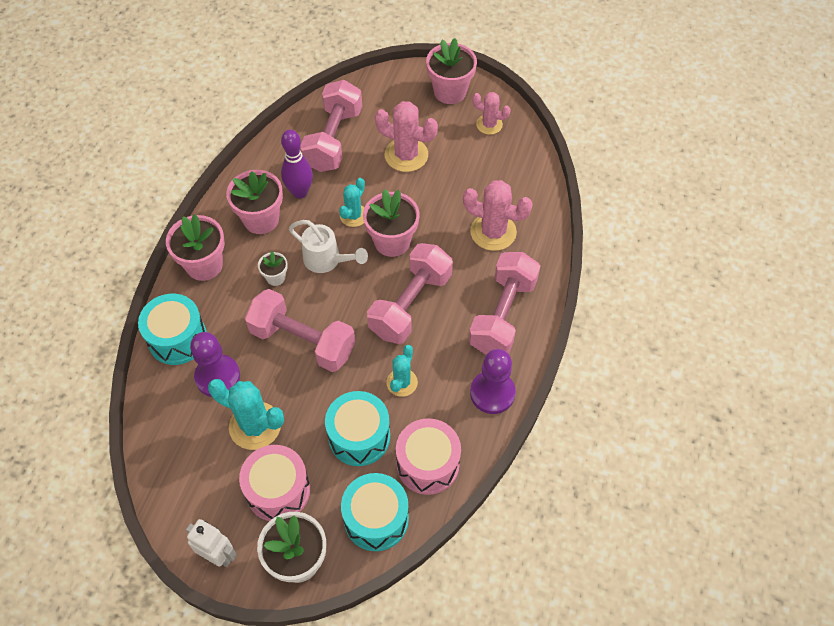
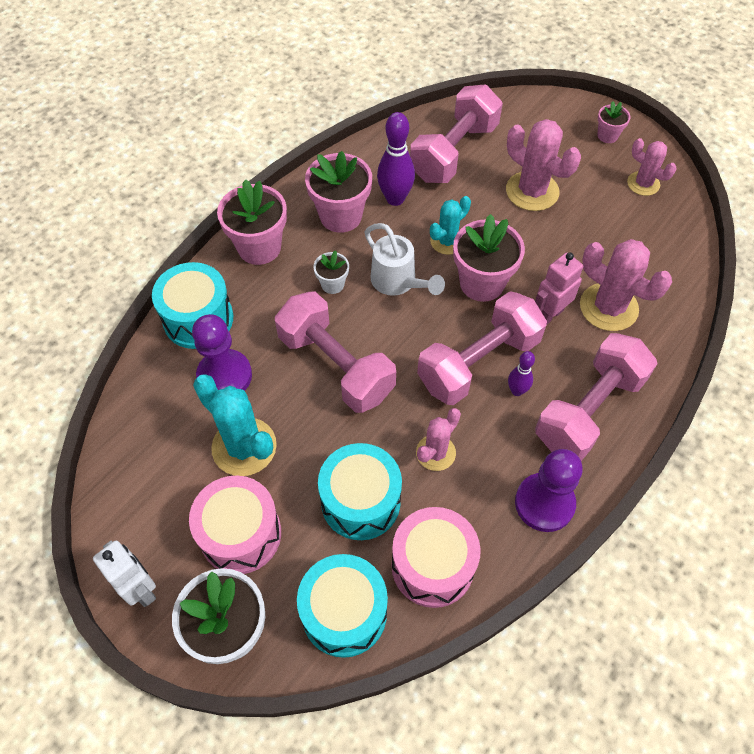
camera: 20 degrees right, 0 degrees up
turquoise cactus [387,345,418,397] -> pink cactus [416,408,461,471]
pink flower pot [426,38,477,104] -> pink flower pot [597,101,631,143], size x0.52
none -> purple bowling pin [508,351,535,396]
none -> pink robot [535,252,583,324]

